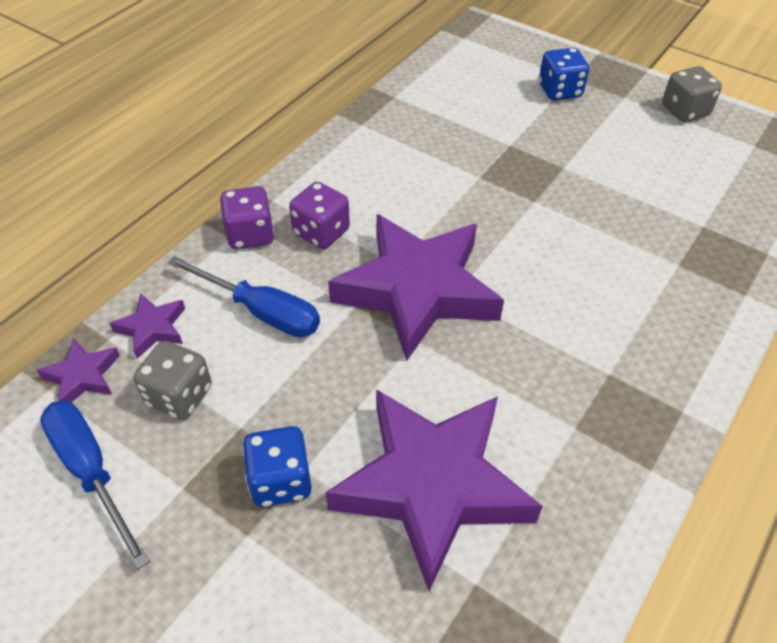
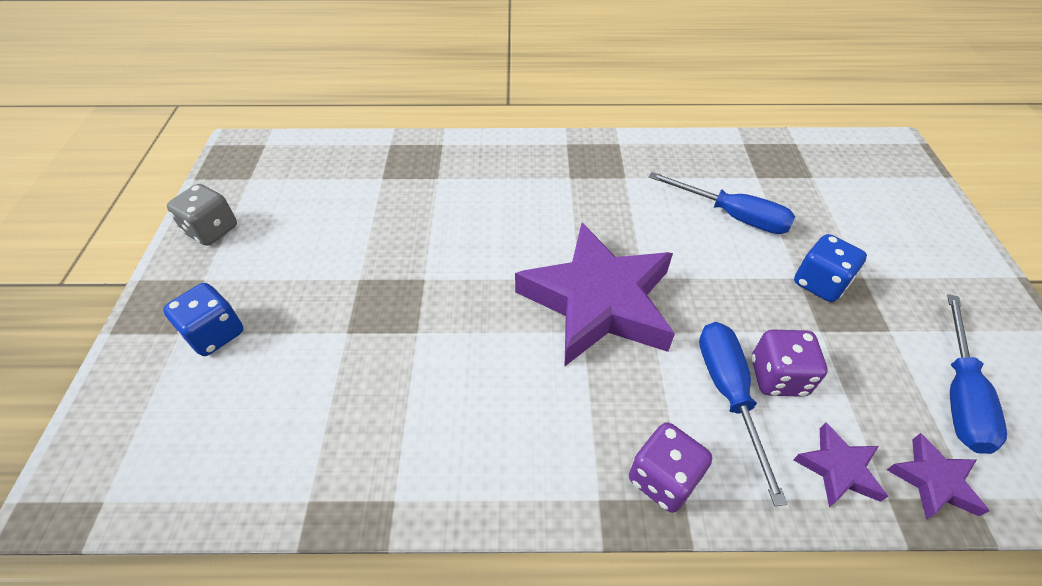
camera: 125 degrees left, 0 degrees up
grey dice [134,341,212,420] -> none
purple dice [289,182,350,249] -> purple dice moved to [751,330,827,397]
purple star [325,389,543,591] -> blue screwdriver [649,172,795,234]

